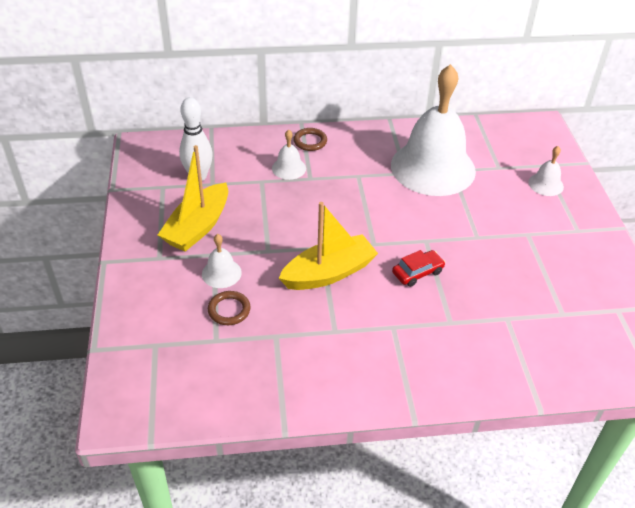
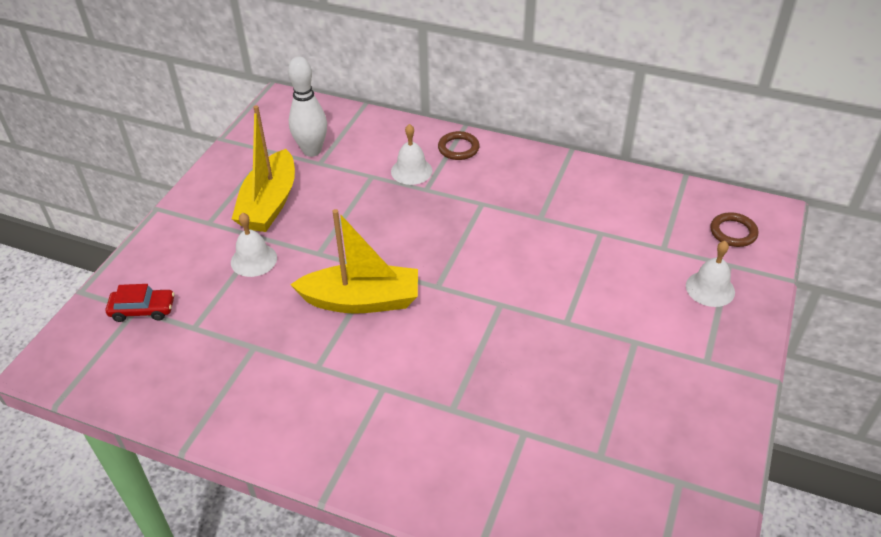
camera: 30 degrees right, 0 degrees up
yellow boat [158,145,228,252] -> yellow boat turned 45 degrees counterclockwise [232,105,295,232]
brown ring [208,291,251,325] -> brown ring moved to [710,212,758,247]
white bell [391,64,476,196] -> none
red car [392,250,445,287] -> red car moved to [106,284,175,322]

